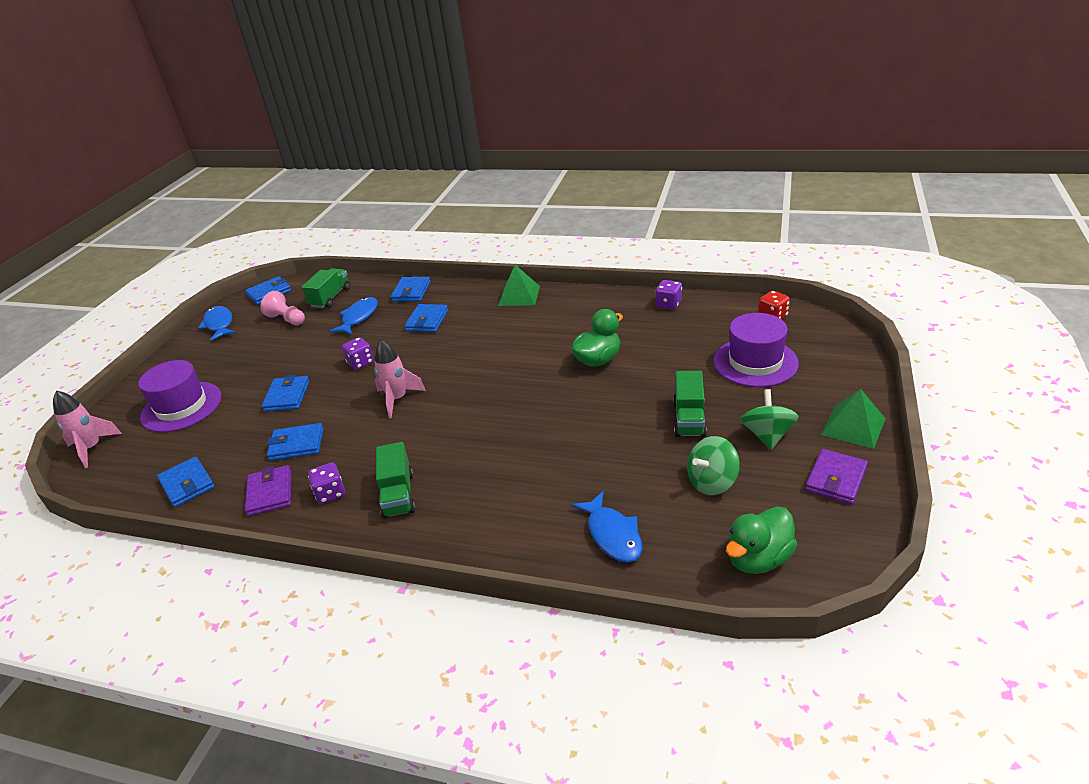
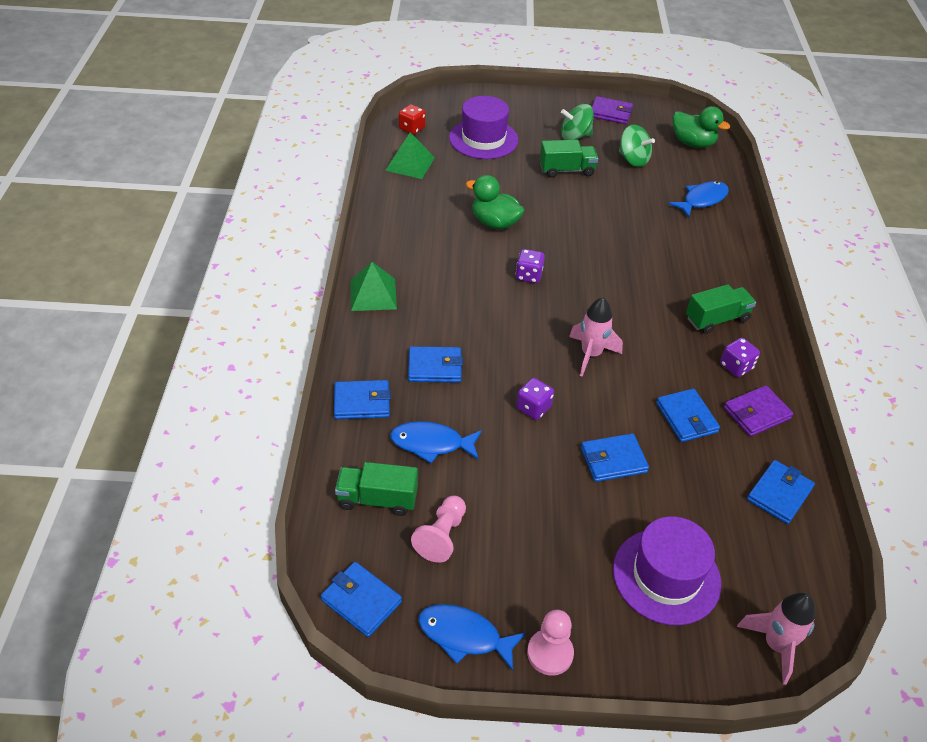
camera: 110 degrees left, 10 degrees up
blue fish [198,306,236,341] -> blue fish turned 60 degrees clockwise [418,604,526,671]
purple dice [656,280,682,310] -> purple dice moved to [516,249,545,283]
green pyramid [821,389,886,449] -> green pyramid moved to [385,132,435,179]
none -> pink pawn [527,610,574,676]

